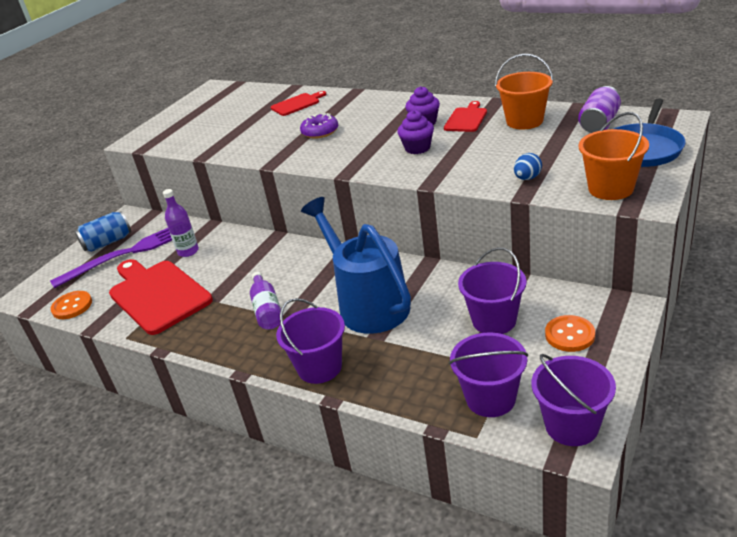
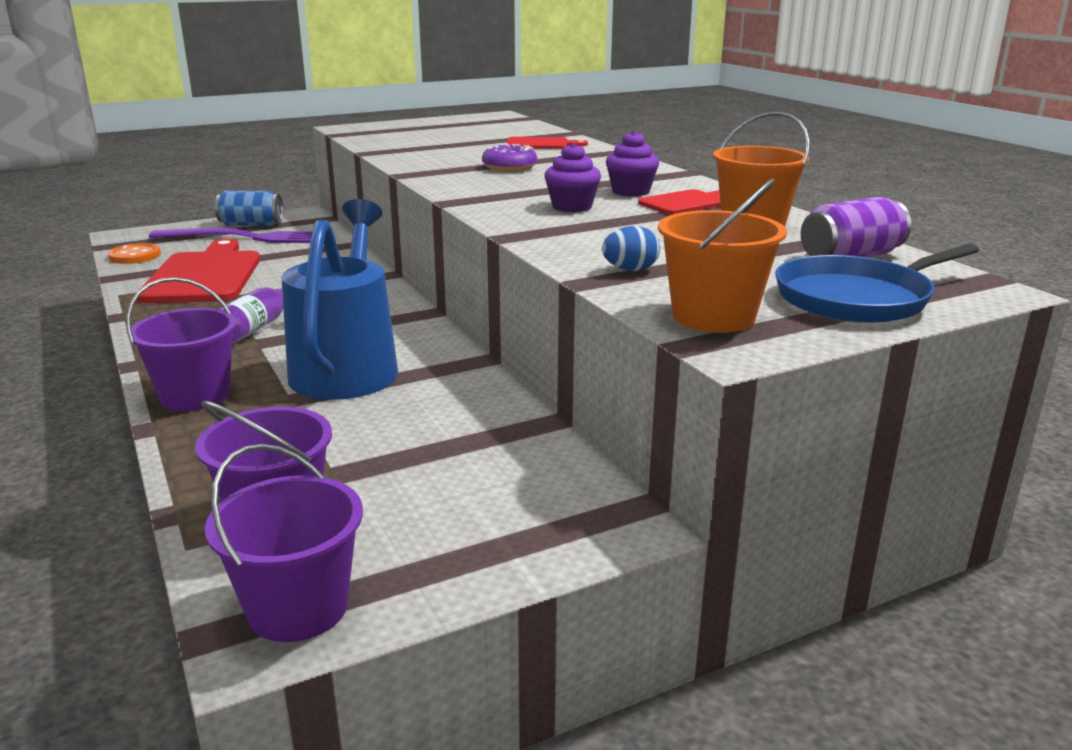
camera: 30 degrees right, 10 degrees down
purple bottle [163,189,199,257] -> none
purple bucket [458,247,527,334] -> none
orange button [545,315,595,352] -> none

